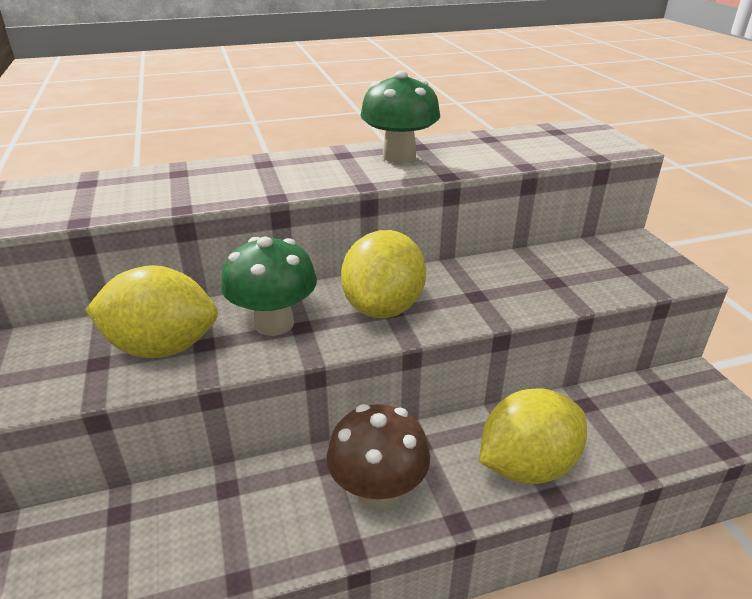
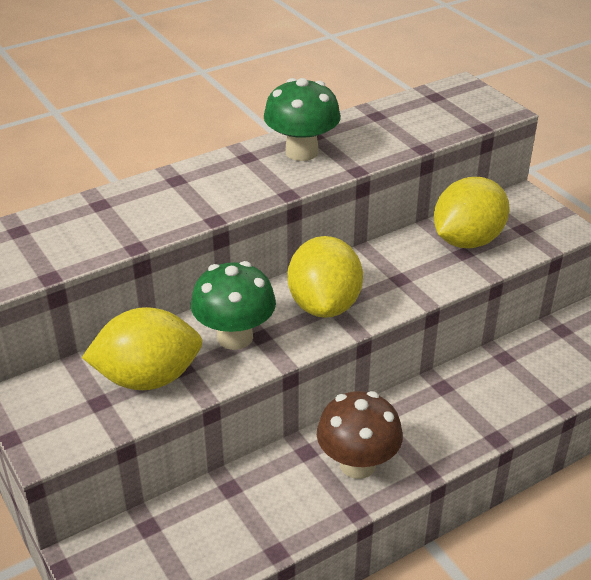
camera: 15 degrees left, 5 degrees up
yellow lemon [479,389,587,484] -> yellow lemon moved to [434,177,509,248]

